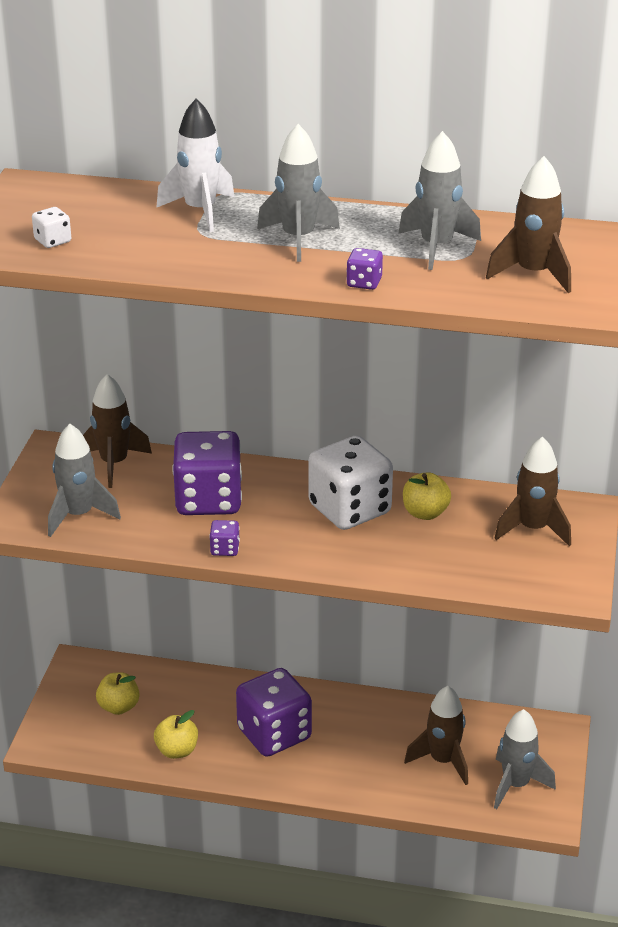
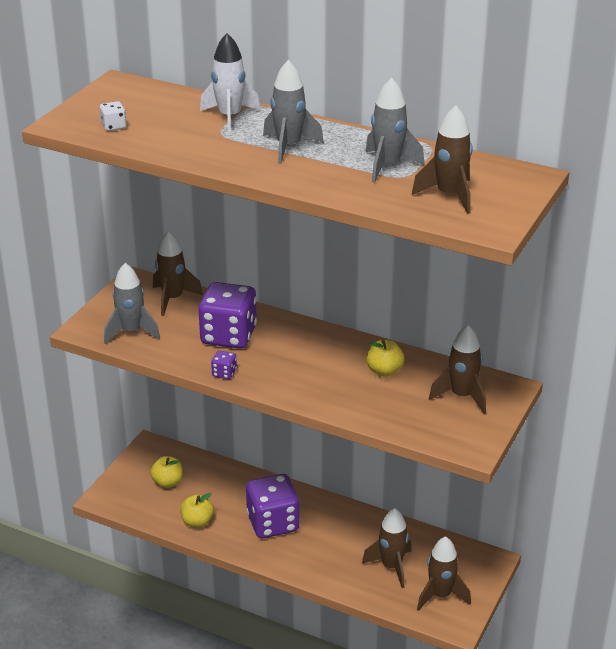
camera: 15 degrees right, 0 degrees up
white dice [309,436,393,530] -> none
purple dice [346,248,383,290] -> none
grey rocket [494,709,556,809] -> brown rocket [417,536,471,611]

